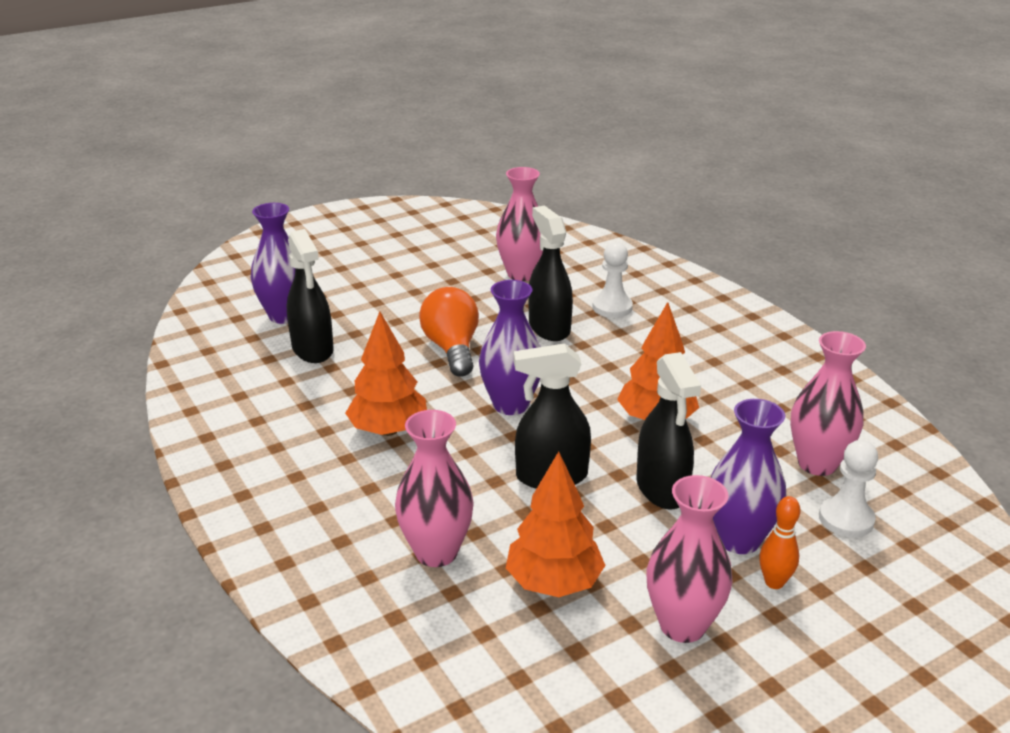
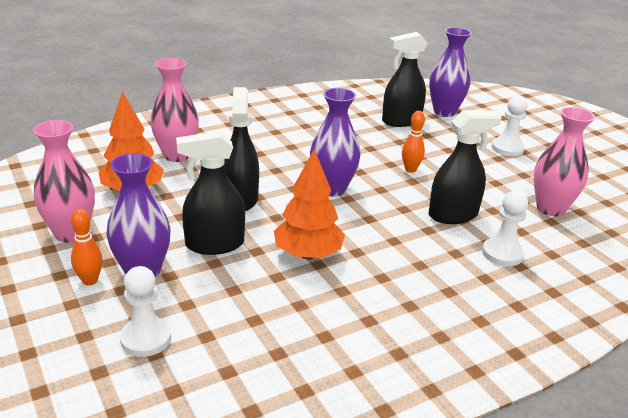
camera: 90 degrees right, 0 degrees up
orange tree [345,312,427,436] -> none
orange light bulb [419,287,479,377] -> orange bowling pin [402,111,425,173]
pink vase [790,331,866,476] -> none
none -> white pawn [492,96,528,156]

